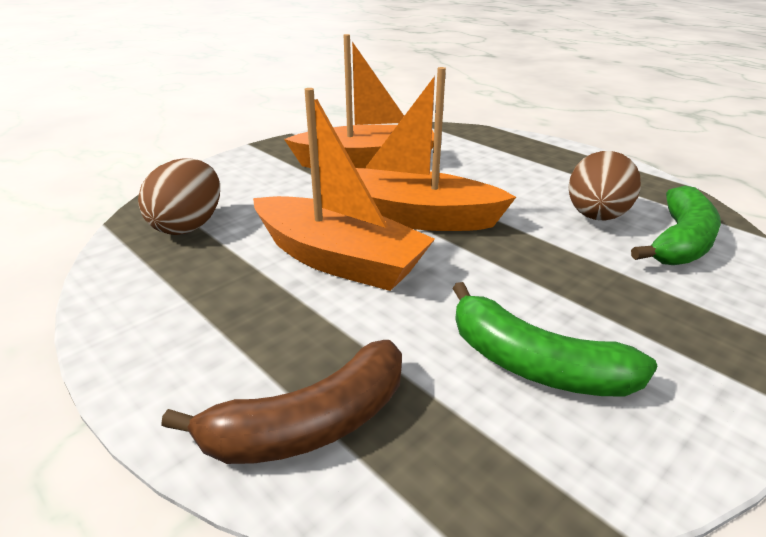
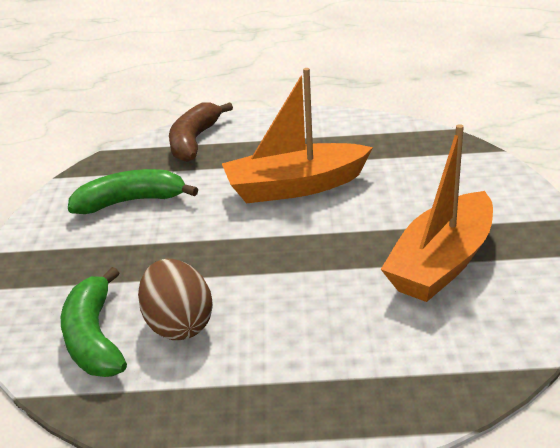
camera: 135 degrees right, 0 degrees up
brown egg [138,158,220,235] -> none
orange boat [356,67,516,231] -> none

